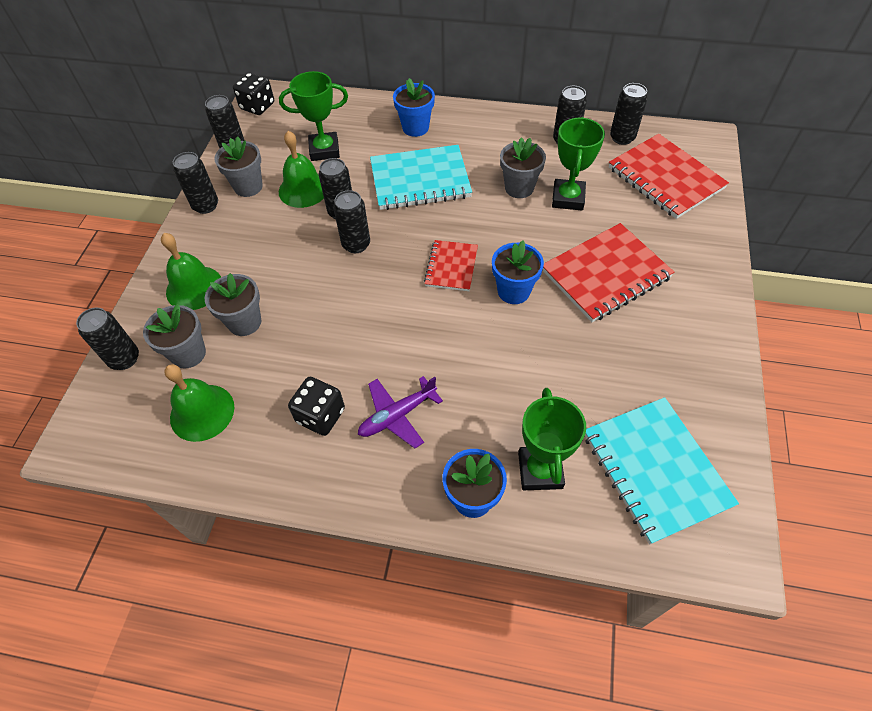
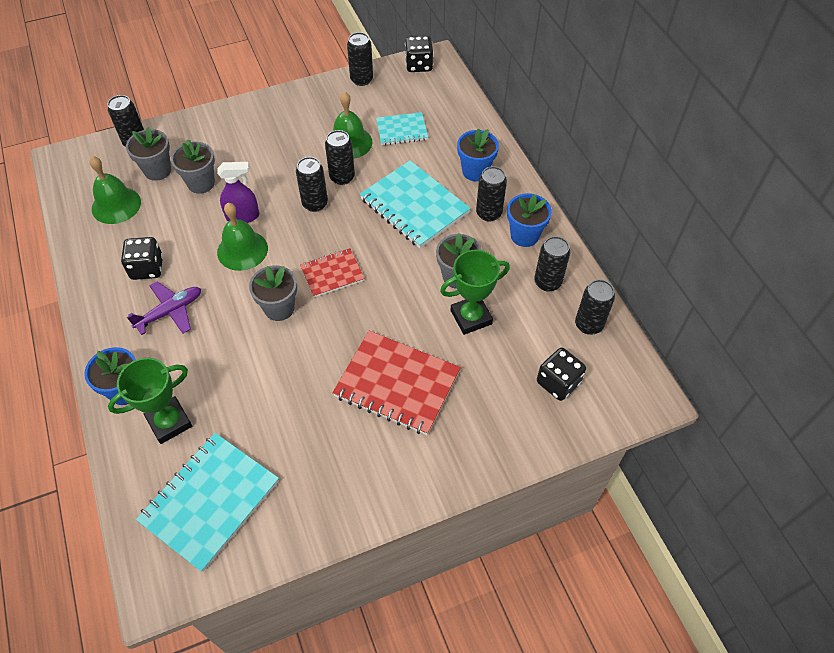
camera: 55 degrees right, 0 degrees up
green bell [161,233,221,310] -> green bell moved to [217,203,268,271]
black can [173,152,218,214] -> black can moved to [476,166,507,222]
grey flower pot [214,136,263,197] -> grey flower pot moved to [249,265,297,321]
green trophy [279,71,348,161] -> turquoise notebook [376,112,428,145]
purple plane [358,376,443,448] -> purple plane turned 120 degrees clockwise [127,282,201,335]
blue flower pot [492,240,544,304] -> blue flower pot moved to [507,193,552,247]
red notebook [609,134,729,219] -> black dice [537,348,586,401]
none -> purple spray bottle [217,162,259,223]

